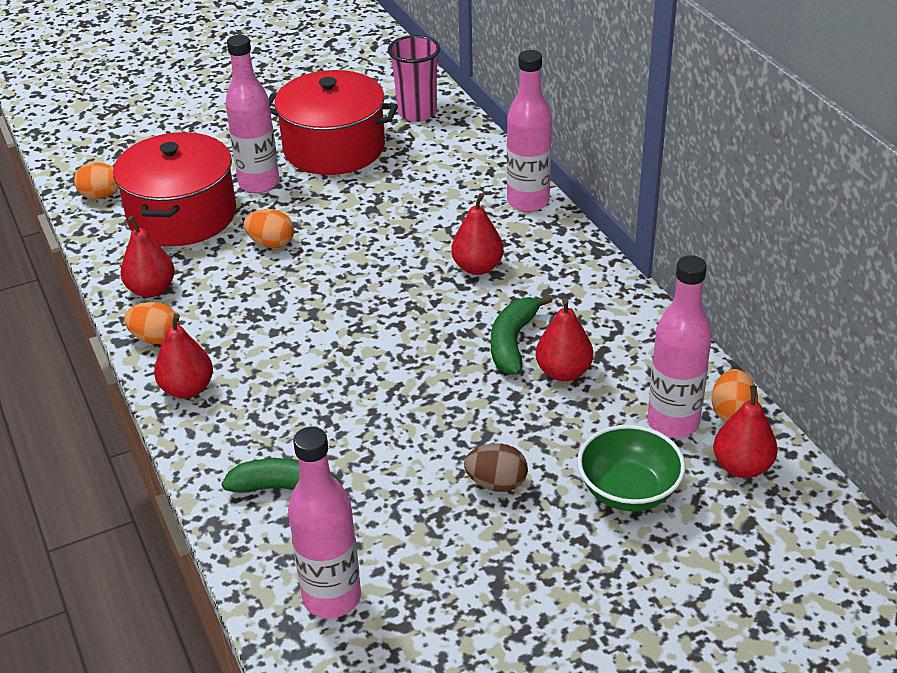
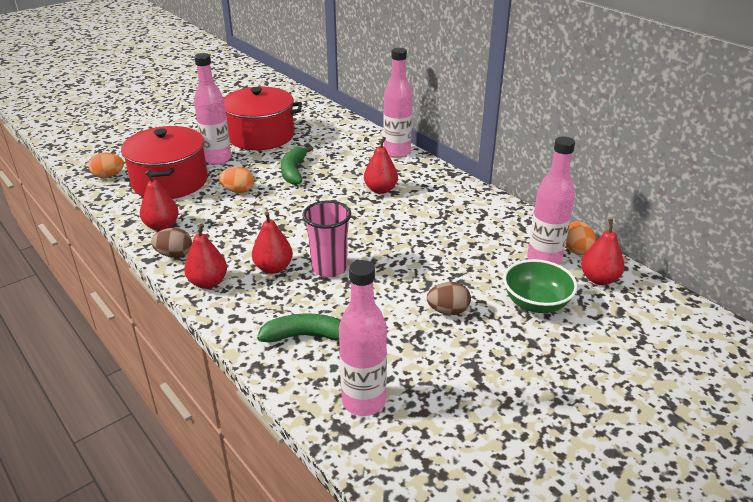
camera: 15 degrees left, 5 degrees down
orange egg [124,302,180,344] -> brown egg [151,228,192,258]
pink cup [388,35,440,122] -> pink cup moved to [303,200,351,277]
green banana [491,295,553,375] -> green banana moved to [281,146,313,185]
red pear [535,298,593,381] -> red pear moved to [252,212,293,274]

